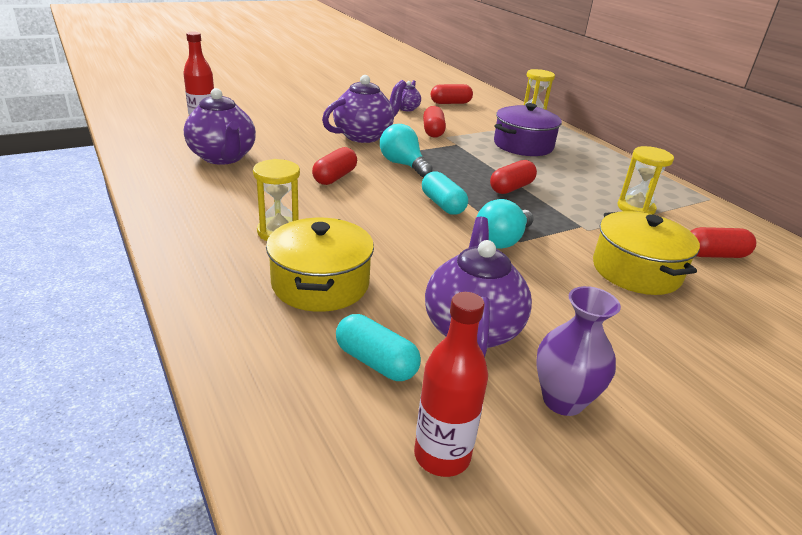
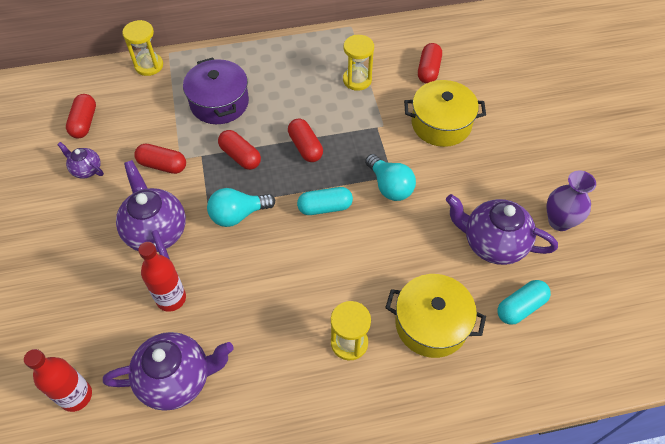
camera: 70 degrees left, 25 degrees up
red capsule [312,147,357,185] -> red capsule moved to [218,130,261,170]
red bottle [414,292,488,477] -> red bottle moved to [138,242,186,312]

